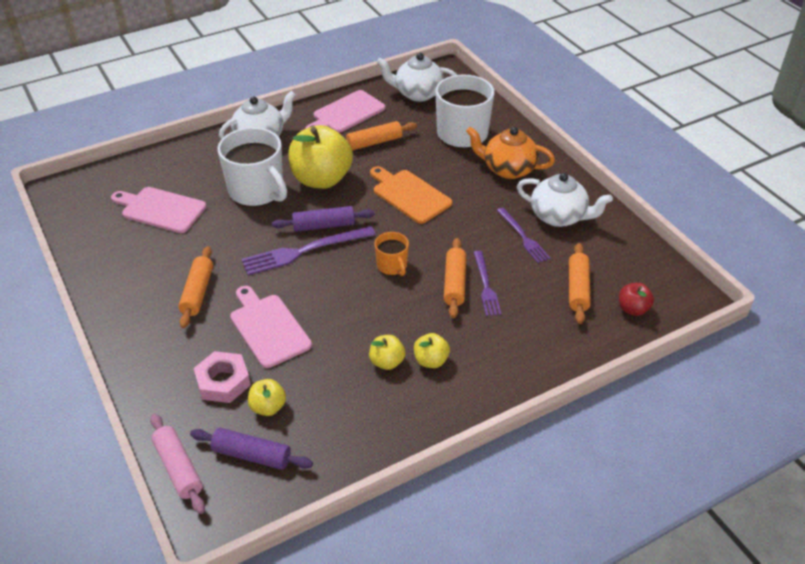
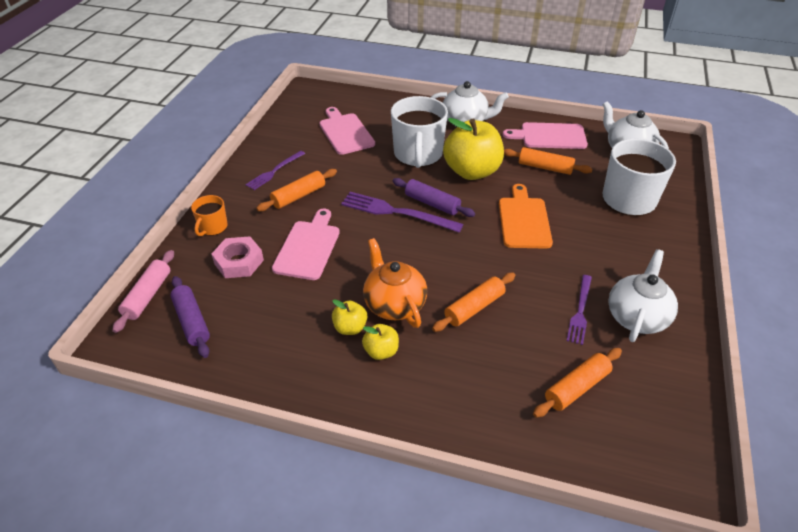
camera: 45 degrees right, 0 degrees up
yellow apple [248,379,286,416] -> none
orange mug [374,232,409,276] -> orange mug moved to [191,195,228,236]
orange teapot [466,127,555,179] -> orange teapot moved to [363,238,427,328]
purple fork [473,251,501,316] -> purple fork moved to [245,151,305,190]
white teapot [517,173,613,227] -> white teapot turned 135 degrees counterclockwise [608,249,678,342]
red apple [619,283,654,316] -> none

